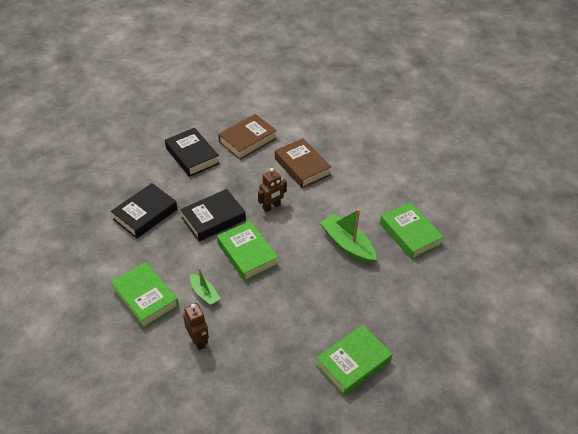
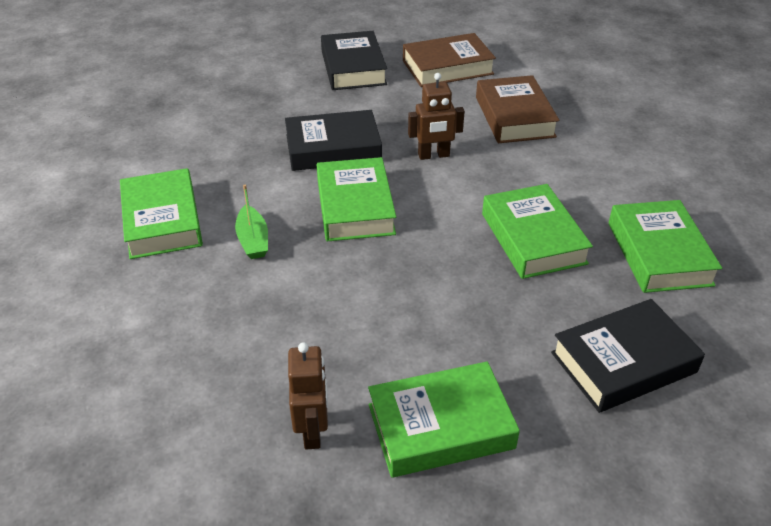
camera: 25 degrees right, 5 degrees down
black book [111,183,177,239] -> black book moved to [551,299,705,413]
brown robot [183,303,209,350] -> brown robot moved to [288,342,328,449]
green boat [320,209,377,264] -> green book [482,184,593,279]

